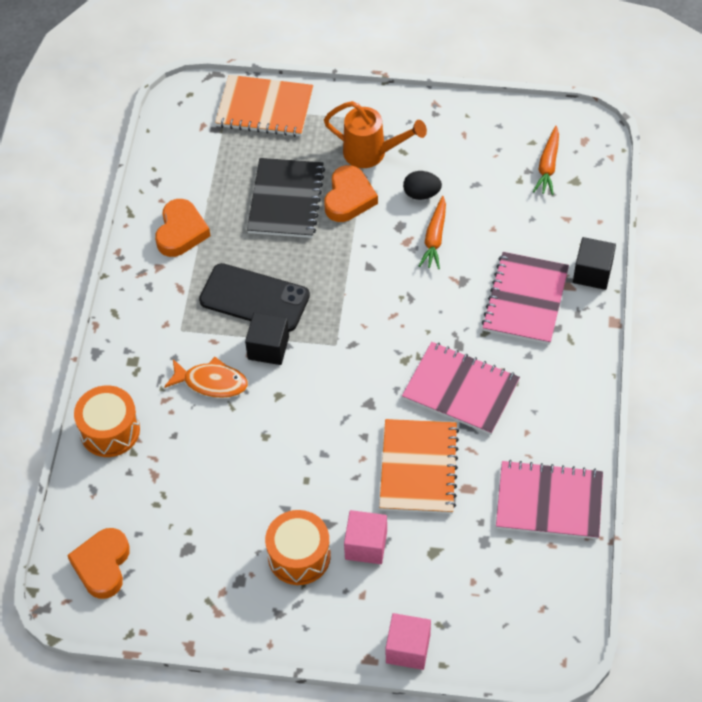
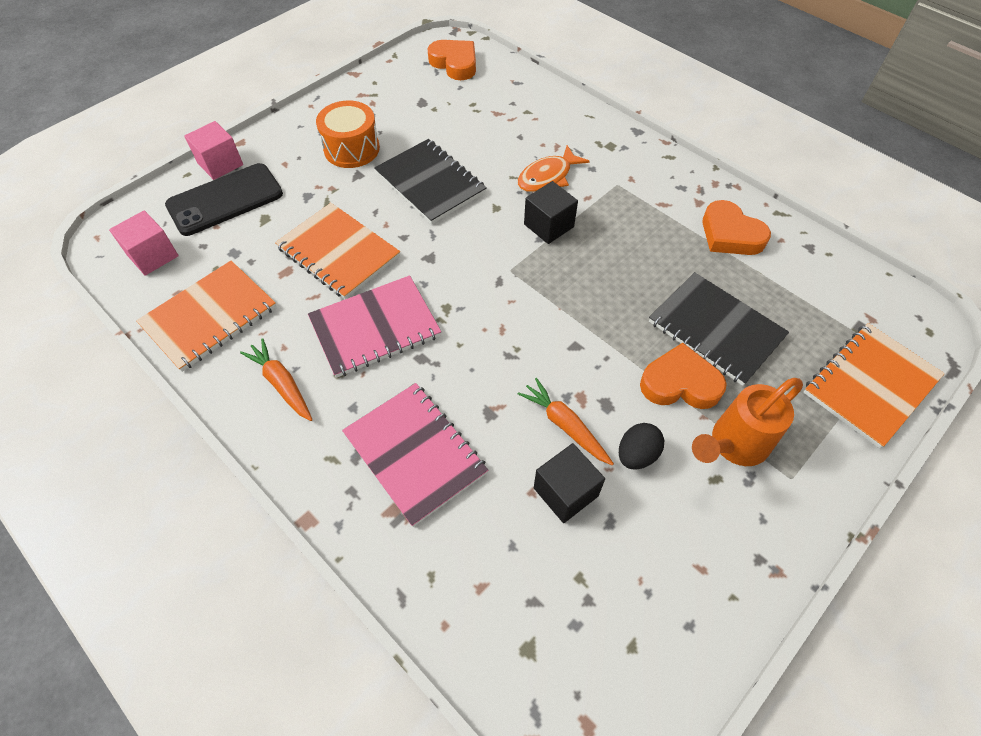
camera: 125 degrees right, 0 degrees up
orange drum [74,385,140,457] -> none
black phone [199,263,310,332] -> black phone moved to [165,163,283,236]
orange heart [324,165,378,222] -> orange heart turned 135 degrees clockwise [640,343,727,409]
pink cube [344,510,387,564] -> pink cube moved to [109,210,179,276]
pink notebook [496,460,603,539] -> orange notebook [136,261,276,372]
orange carrot [533,126,559,195] -> orange carrot moved to [240,338,313,421]
black cube [573,237,616,290] -> black cube moved to [534,443,605,523]
none -> black notebook [374,139,487,224]

